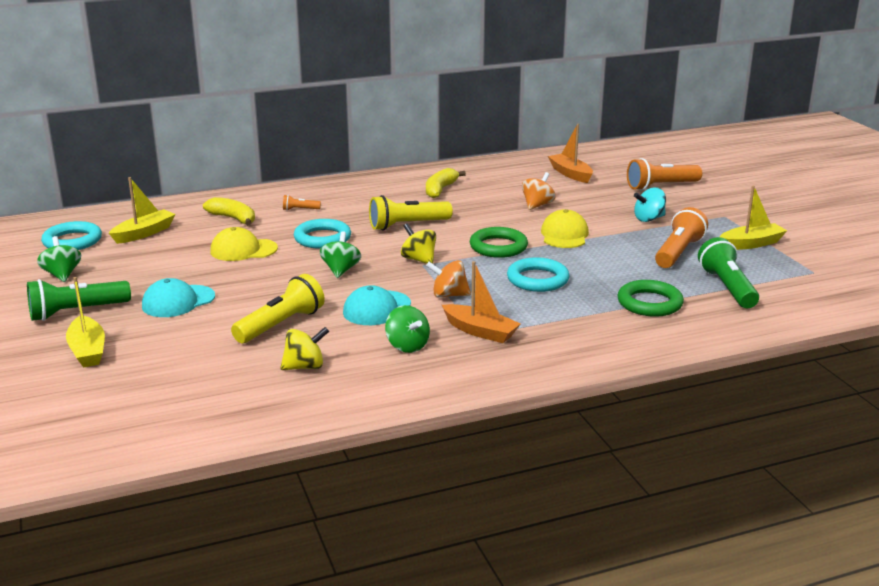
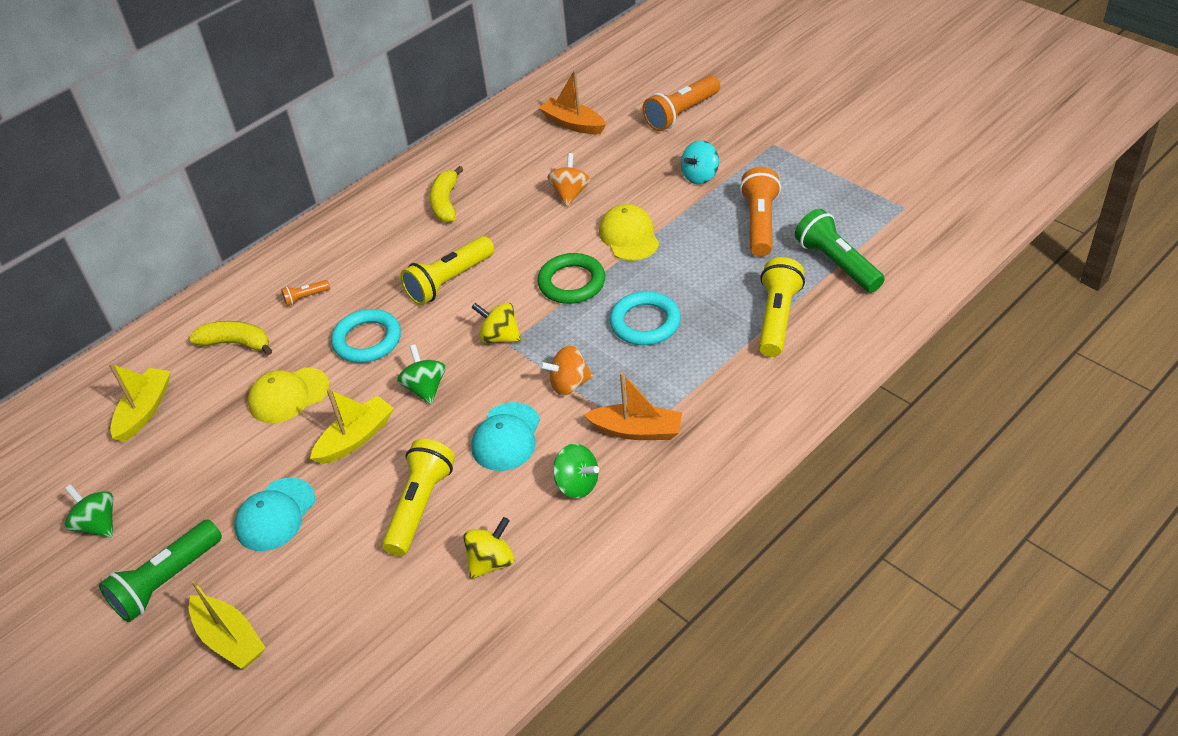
camera: 20 degrees left, 20 degrees up
turquoise ring [41,221,102,250] -> none
green ring [617,280,684,317] -> yellow flashlight [759,257,805,357]
yellow boat [720,186,787,250] -> yellow boat moved to [310,388,394,464]

